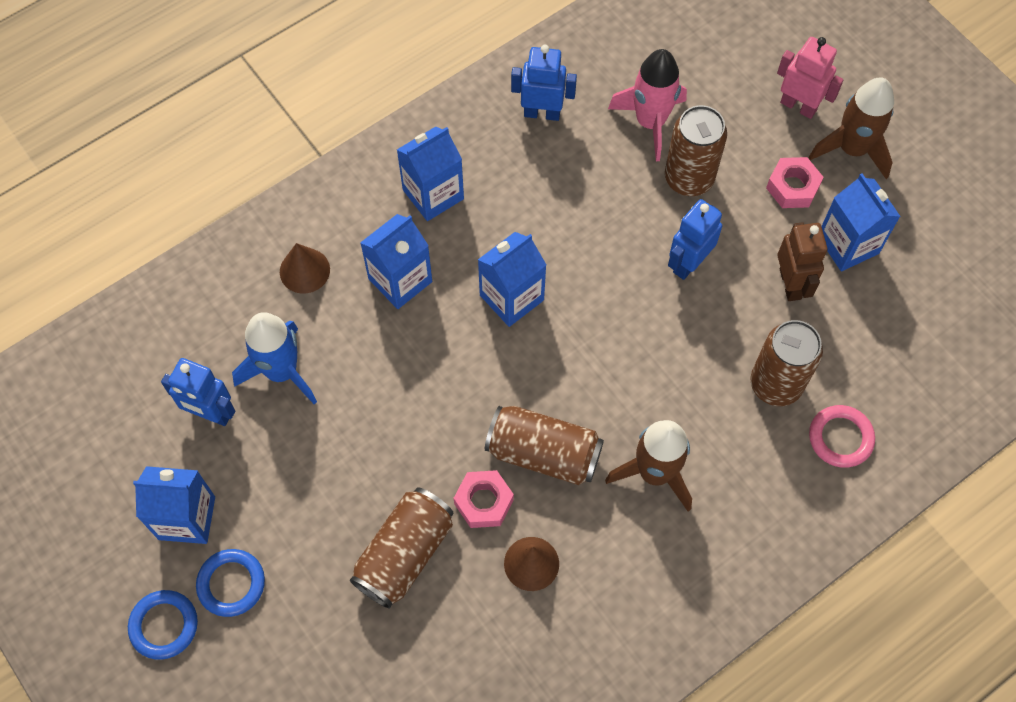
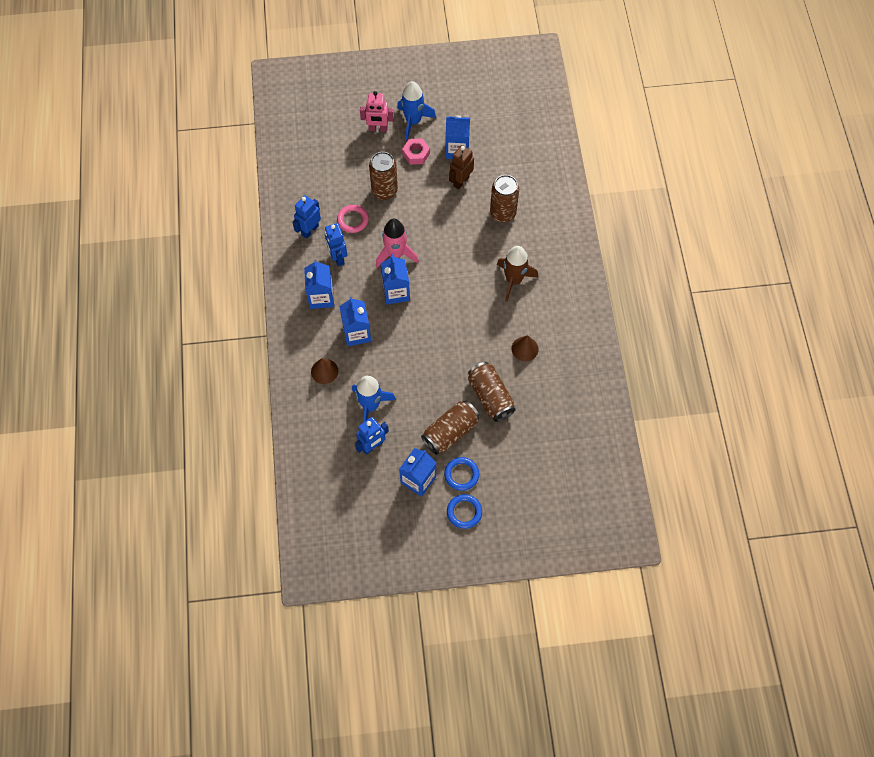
camera: 60 degrees left, 0 degrees up
pink nut [454,470,514,528] -> none
brown can [485,406,604,485] -> brown can moved to [421,401,480,455]
pink rocket [608,49,687,161] -> pink rocket moved to [375,219,419,268]
blue robot [668,199,722,280] -> blue robot moved to [325,223,347,266]
pink robot [777,37,843,119] -> pink robot turned 150 degrees counterclockwise [360,91,394,132]
brown robot [777,222,828,301] -> brown robot turned 75 degrees counterclockwise [449,145,474,189]
brown rocket [809,77,894,179] -> blue rocket [397,81,436,140]
pink ring [809,405,875,468] -> pink ring moved to [337,205,369,233]

